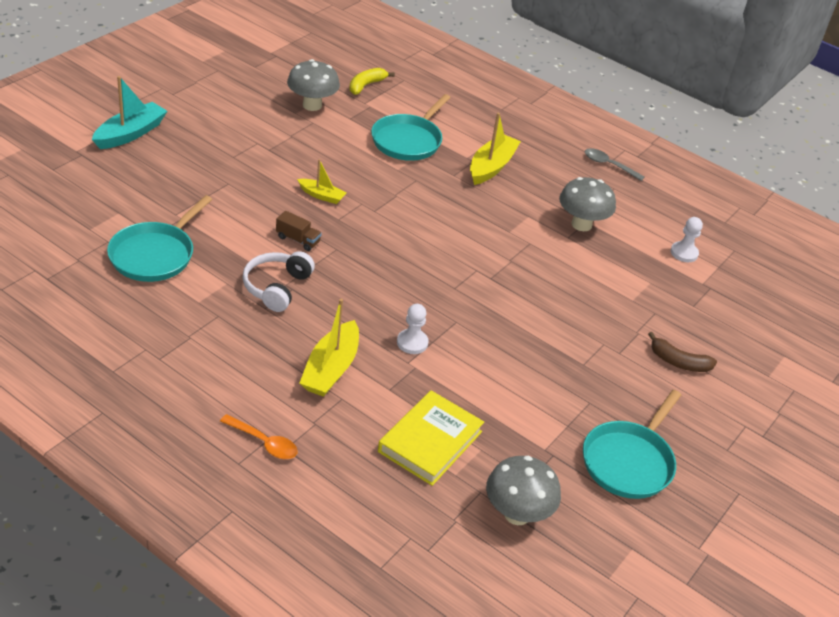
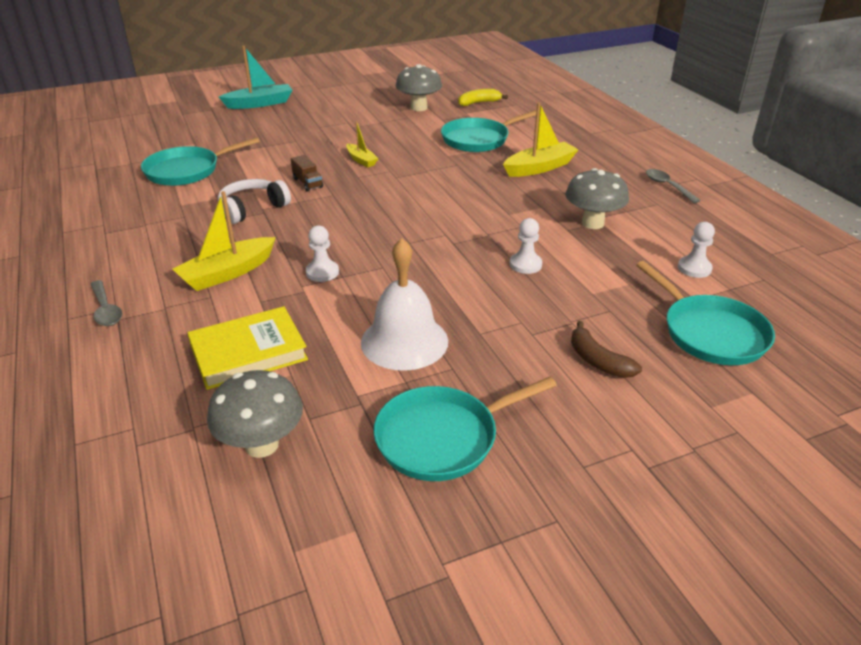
camera: 35 degrees right, 5 degrees down
orange spoon [220,414,298,459] -> grey spoon [91,280,122,326]
none -> white bell [361,238,448,371]
none -> white pawn [510,218,542,274]
none -> turquoise pan [636,261,775,365]

